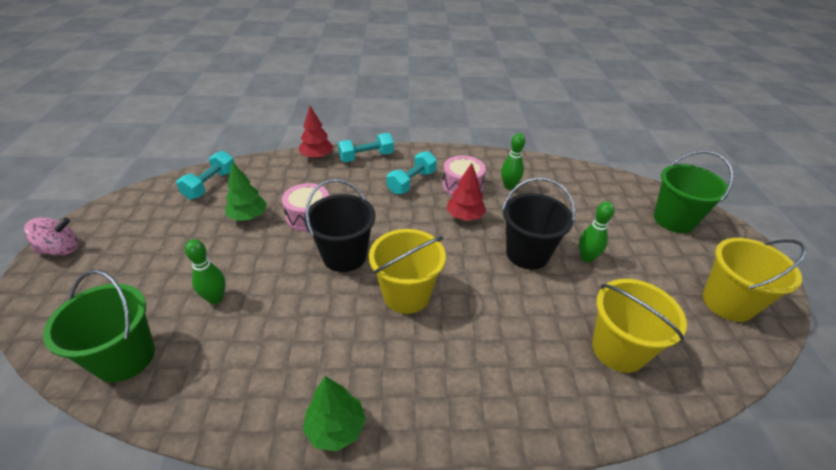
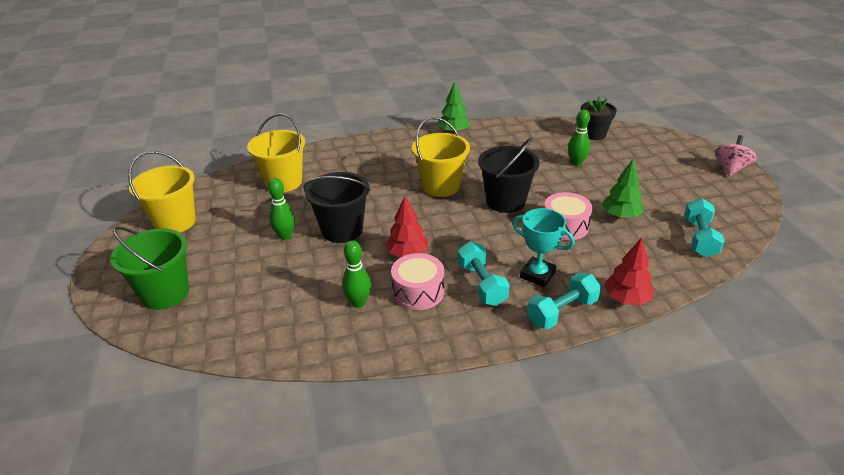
camera: 170 degrees right, 5 degrees down
pink spinning top [24,217,78,256] -> pink spinning top turned 150 degrees clockwise [715,135,757,176]
green bucket [43,270,155,382] -> black flower pot [581,96,617,140]
turquoise dumbbell [387,151,437,194] -> turquoise dumbbell turned 45 degrees counterclockwise [458,241,510,306]
none -> turquoise trophy [512,208,575,287]

